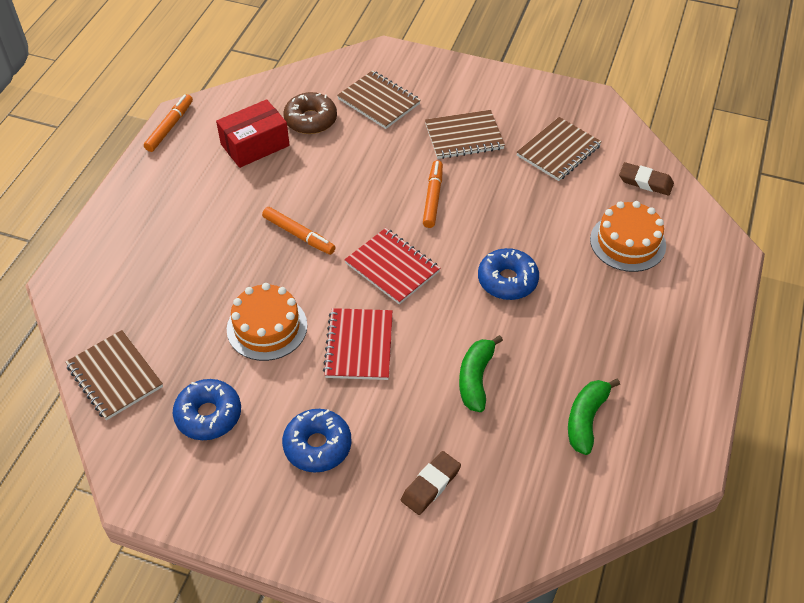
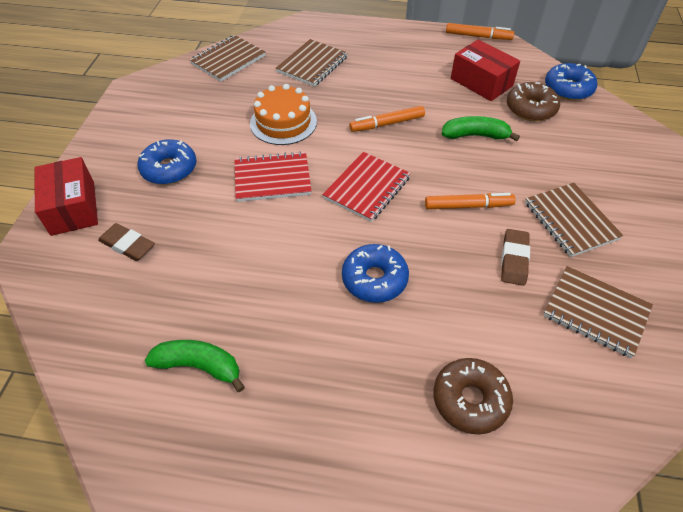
camera: 80 degrees right, 0 degrees up
blue donut [173,379,241,440] -> blue donut moved to [545,63,597,101]
orange marker [262,207,336,255] -> orange marker turned 45 degrees clockwise [349,106,425,132]
brown notebook [337,71,421,129] -> brown notebook moved to [276,39,348,87]
green banana [459,335,503,412] -> green banana moved to [442,116,520,141]
orange cake [590,201,666,272] -> brown donut [433,358,513,435]
brown eraser [619,162,674,196] -> brown eraser moved to [501,229,530,286]
none -> red box [34,157,98,236]

